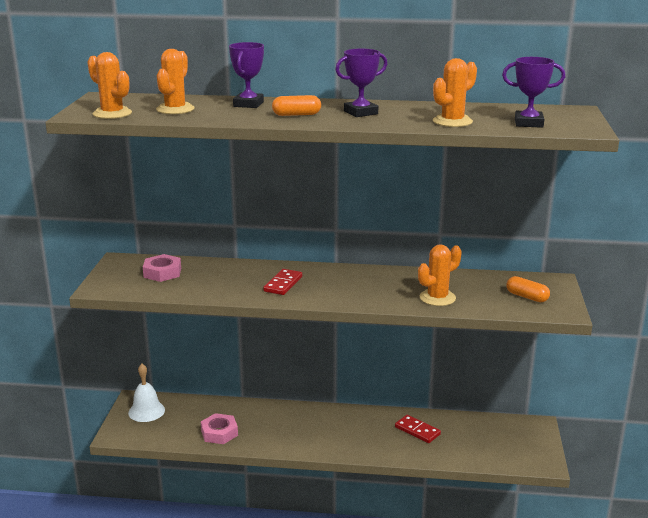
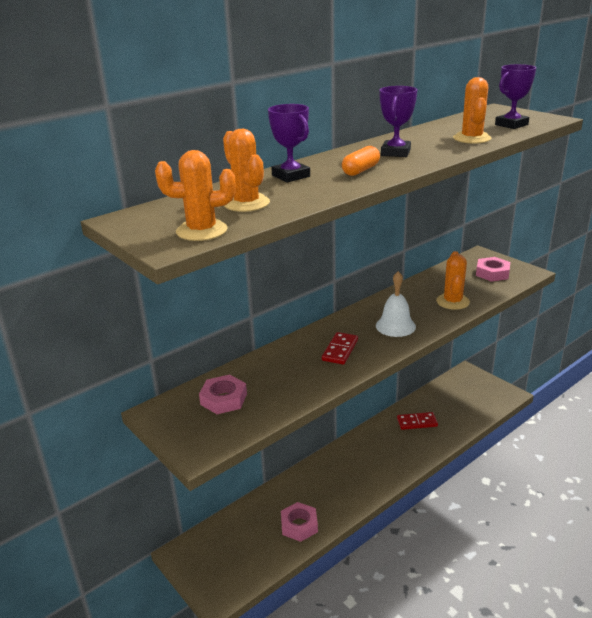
camera: 45 degrees left, 5 degrees up
white bell [128,364,165,422] -> white bell moved to [376,271,416,337]
red domino [263,269,302,295] -> red domino turned 45 degrees clockwise [322,332,358,365]
orange capsule [506,276,550,302] -> pink nut [476,257,510,282]

